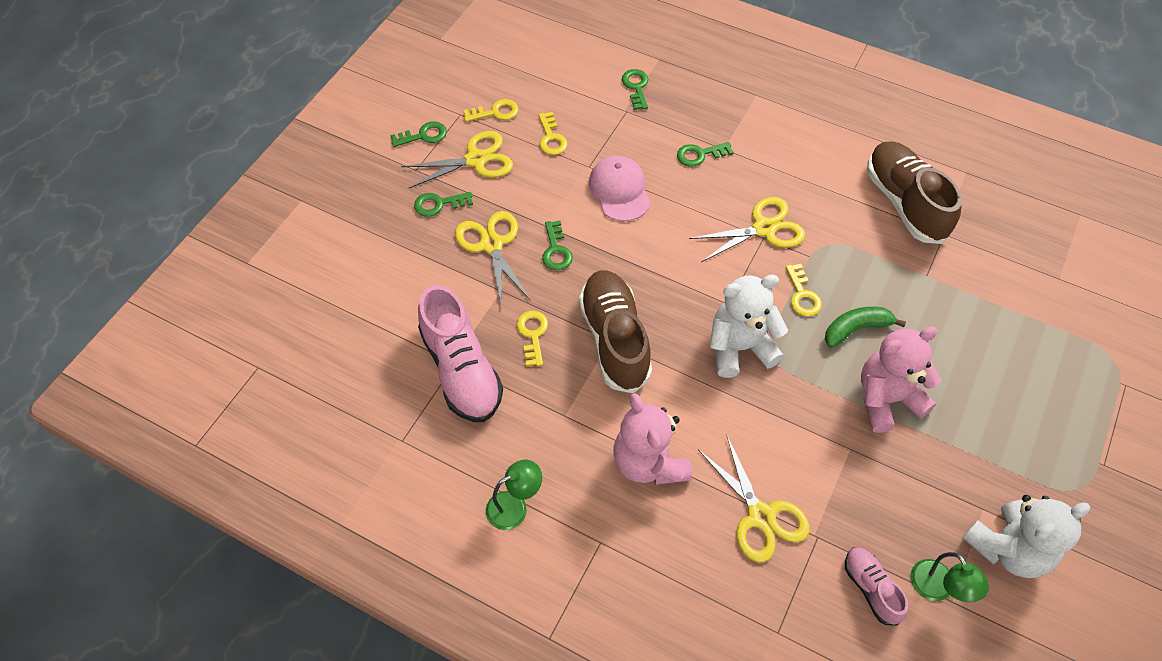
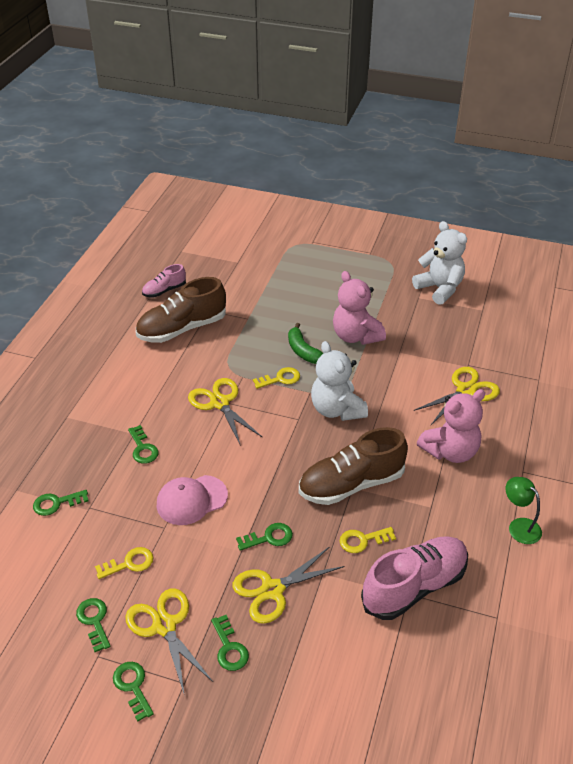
camera: 100 degrees left, 15 degrees down
yellow key [463,99,519,122] -> green key [76,598,111,652]
pink shoe [845,547,908,625] -> pink shoe moved to [142,264,186,297]
green lamp [911,552,989,602] -> none

